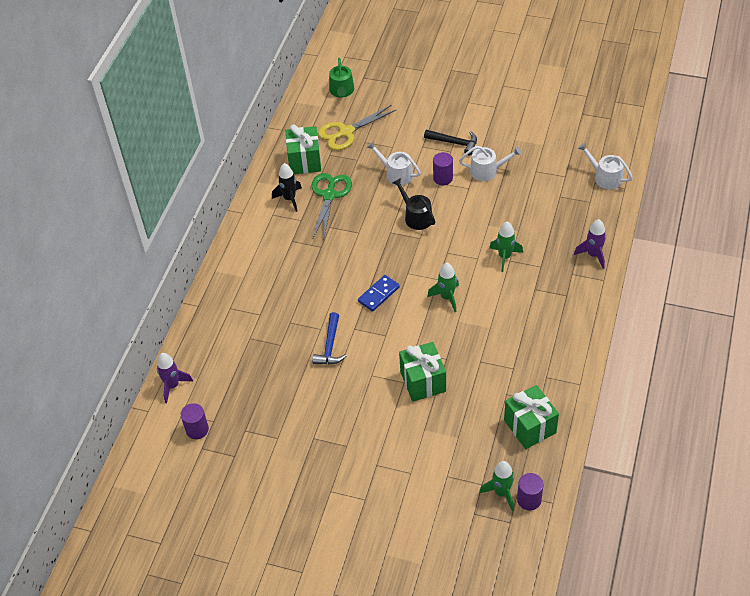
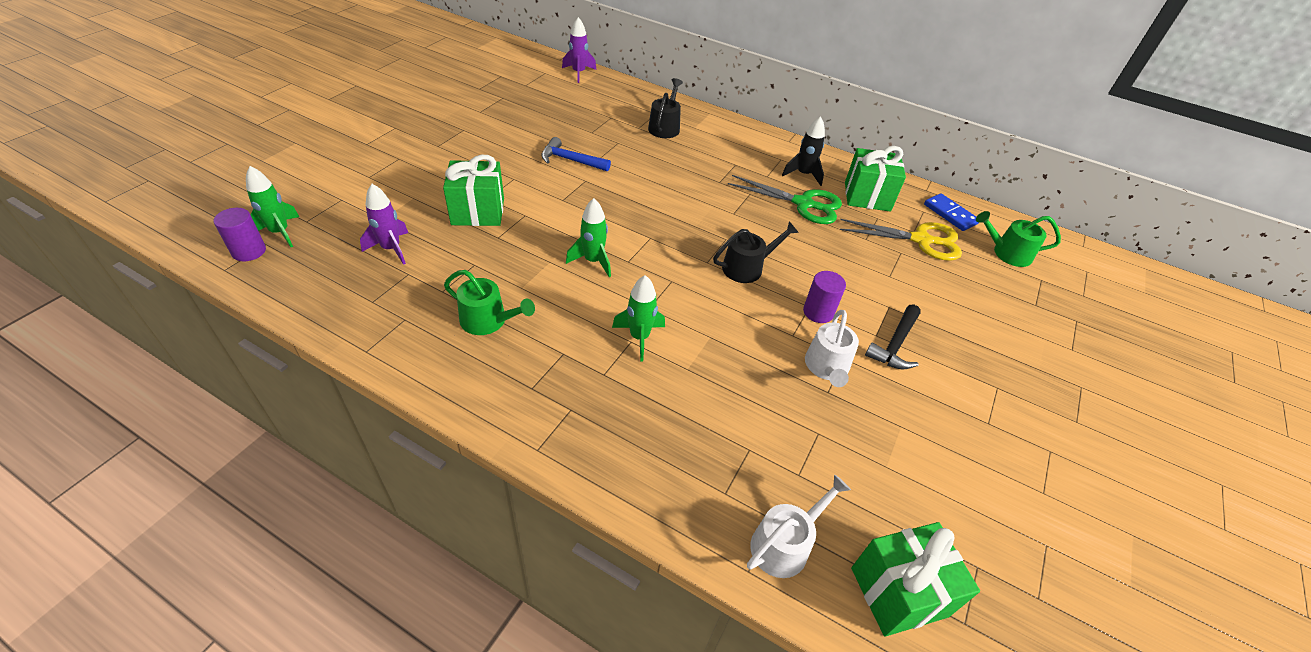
camera: 95 degrees right, 5 degrees down
purple cylinder [181,403,209,439] -> none
yellow scissors [318,105,396,150] -> yellow scissors turned 120 degrees clockwise [840,219,962,261]
blue domino [358,275,400,312] -> blue domino moved to [924,193,979,231]
white watering can [367,141,421,186] -> none
green gift [504,385,559,449] -> green gift moved to [851,522,980,636]
purple rocket [574,219,606,269] -> purple rocket moved to [360,184,408,265]
none -> green watering can [444,270,535,335]
none -> black watering can [648,78,683,138]

